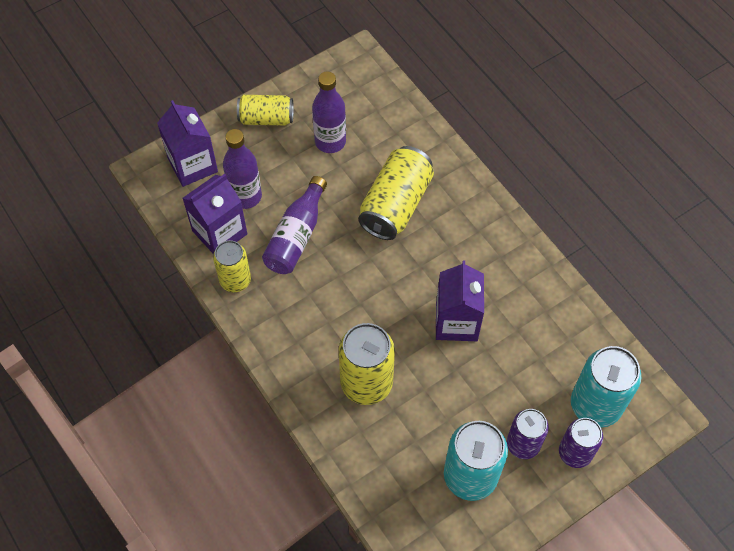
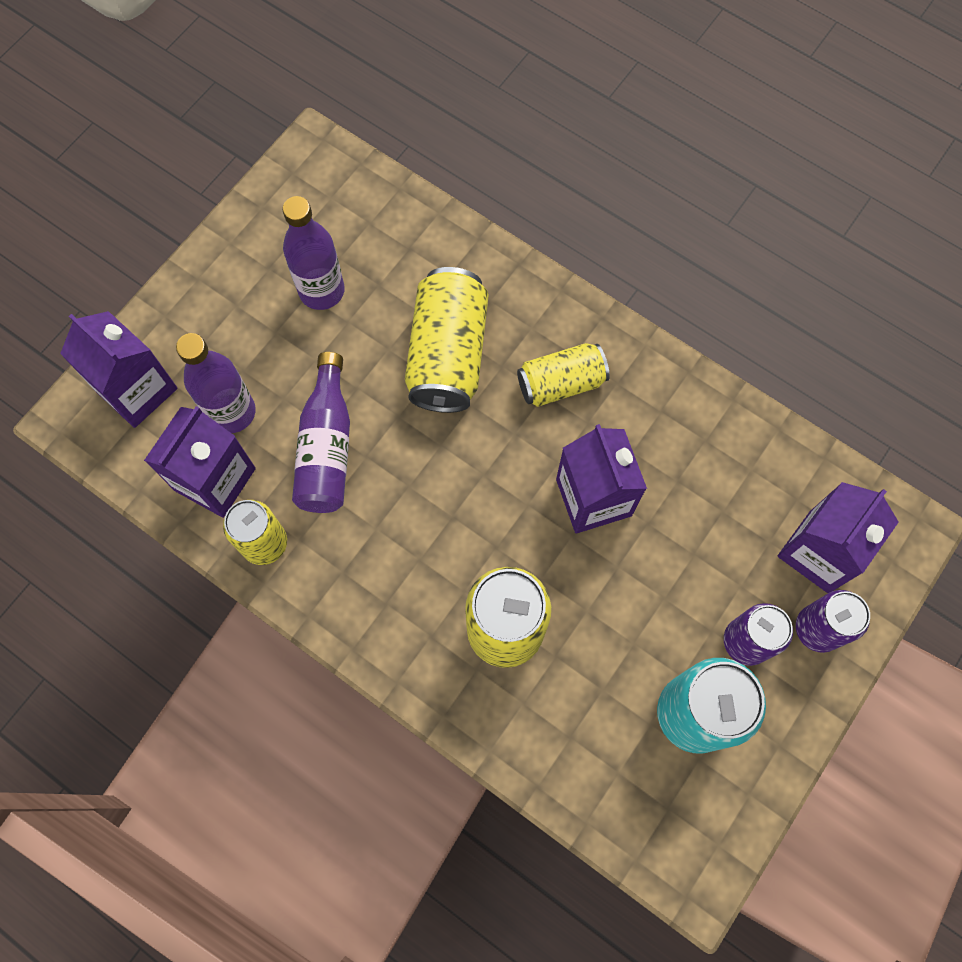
camera: 20 degrees left, 10 degrees up
yellow can [237,95,294,126] -> yellow can moved to [517,343,610,407]
turquoise can [571,346,641,428] -> purple carton [778,482,899,593]

